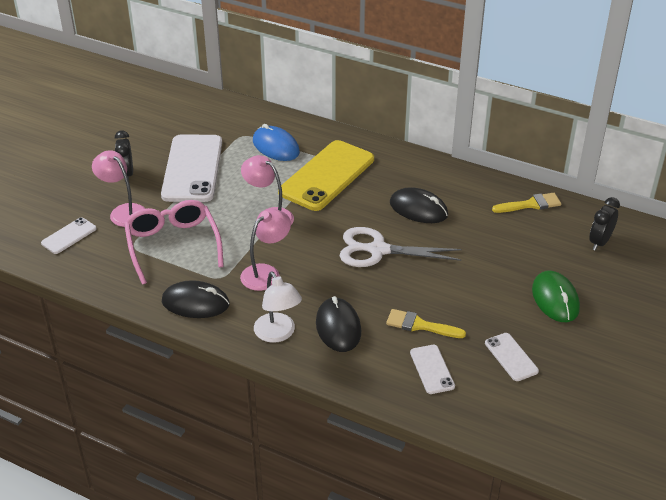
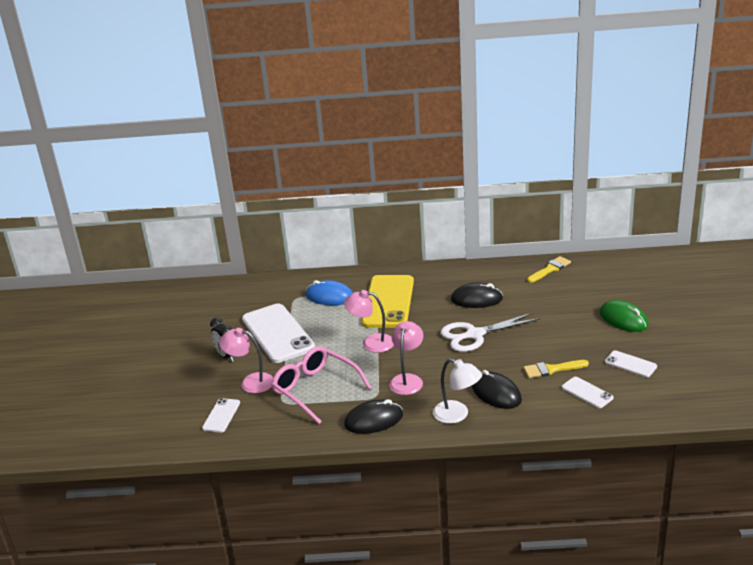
camera: 25 degrees left, 10 degrees down
black clock [589,197,620,251] -> none

